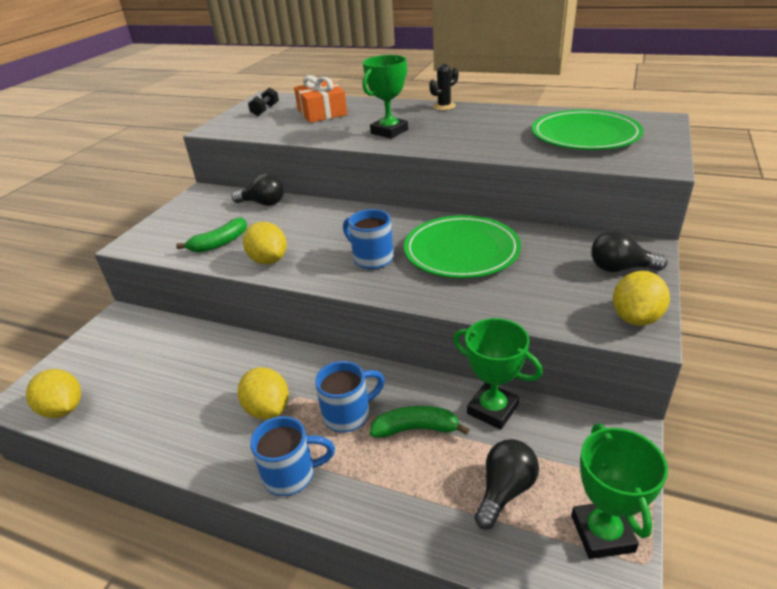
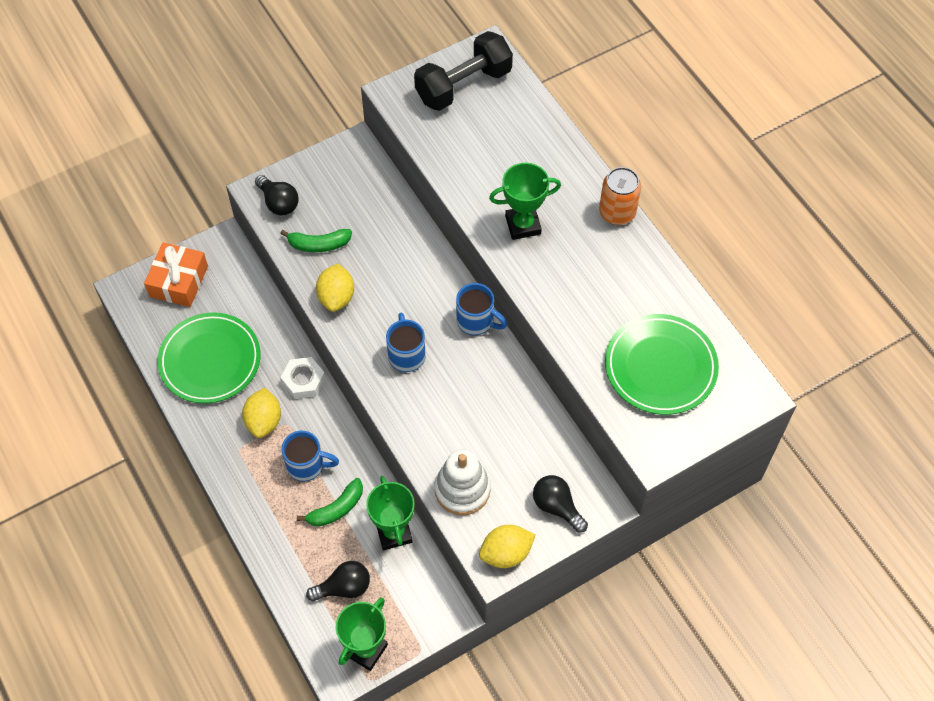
camera: 35 degrees right, 25 degrees up
yellow lemon [26,369,81,418] -> none
black light bulb [232,173,284,206] -> black light bulb moved to [255,175,298,216]
black dumbbell [248,87,279,116] -> black dumbbell [414,31,513,111], size x2.17
blue mug [250,416,335,496] -> blue mug moved to [456,283,507,335]
orange gift [294,75,347,123] -> orange gift moved to [144,242,208,307]
green banana [370,406,469,438] -> green banana turned 105 degrees clockwise [297,478,363,527]
green plate [404,215,521,278] -> green plate moved to [158,312,261,404]
black cactus [429,64,458,110] -> orange can [599,167,641,225]
none -> white nut [281,357,325,399]
none -> white stacking toy [435,450,491,515]

